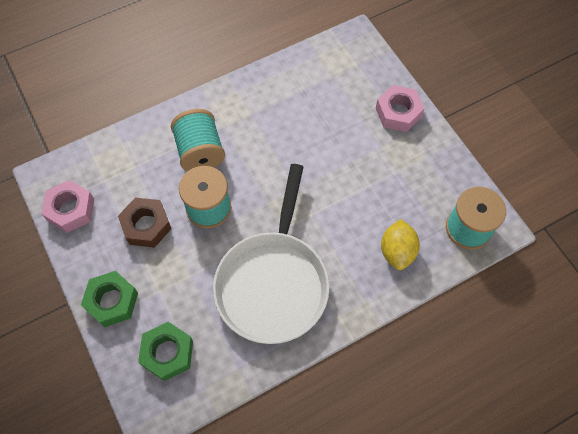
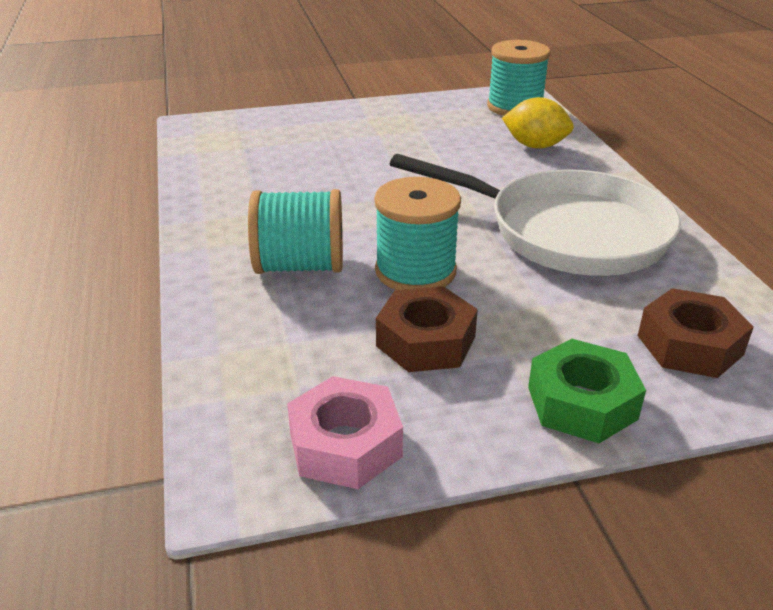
camera: 75 degrees left, 30 degrees down
green nut [138,322,193,381] -> brown nut [638,288,754,378]
pink nut [376,85,425,132] -> none

